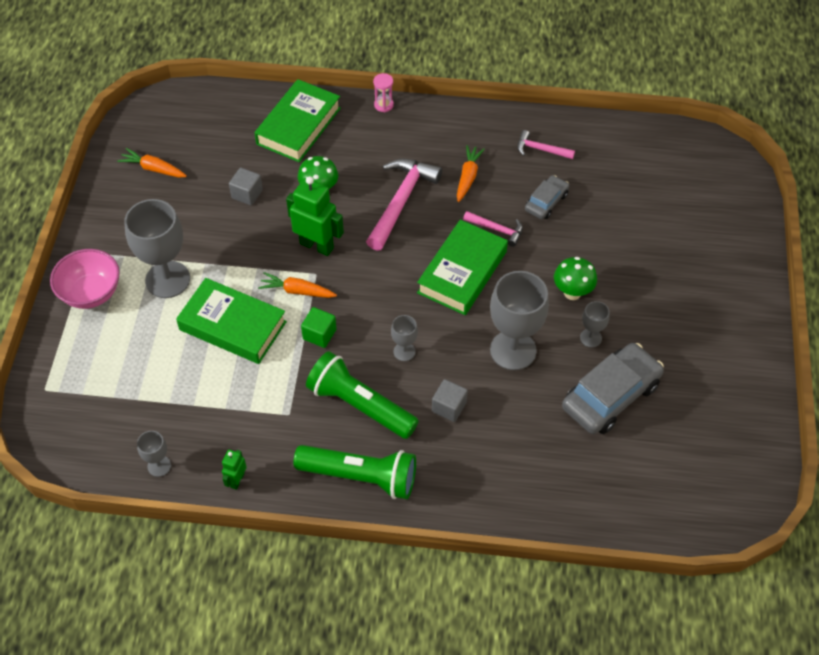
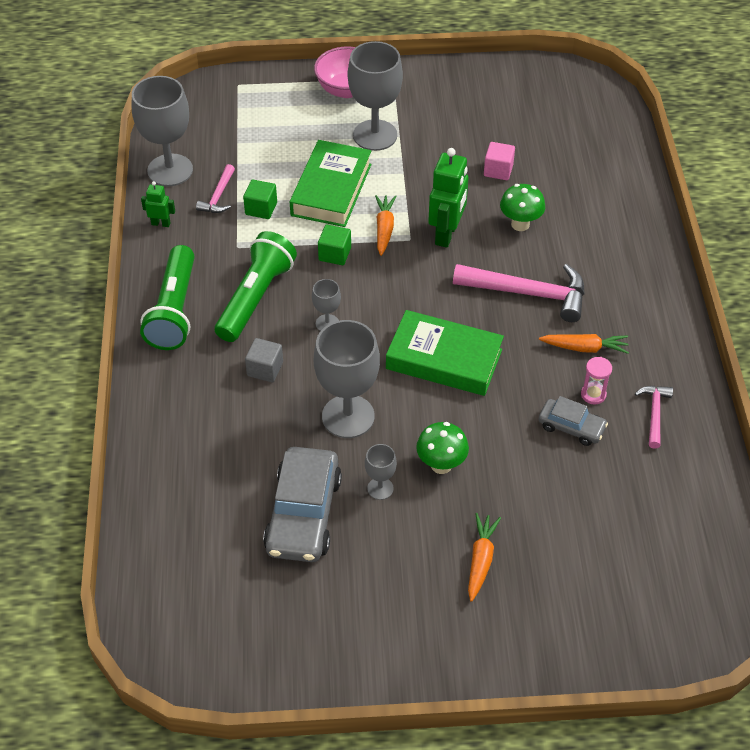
camera: 80 degrees right, 5 degrees down
orange carrot [117,148,187,178] -> orange carrot moved to [468,513,501,602]
grey goblet [137,431,171,477] -> grey goblet [132,76,193,186], size x2.09
grey cube [229,168,263,205] -> pink cube [484,142,515,180]
green book [255,79,341,162] -> none
pink hourglass [373,73,394,112] -> pink hourglass moved to [581,357,612,404]
pink hammer [463,211,523,247] -> pink hammer moved to [196,164,235,213]
grey car [562,343,664,434] -> grey car turned 60 degrees clockwise [263,447,342,562]
none -> green cube [243,179,277,219]

